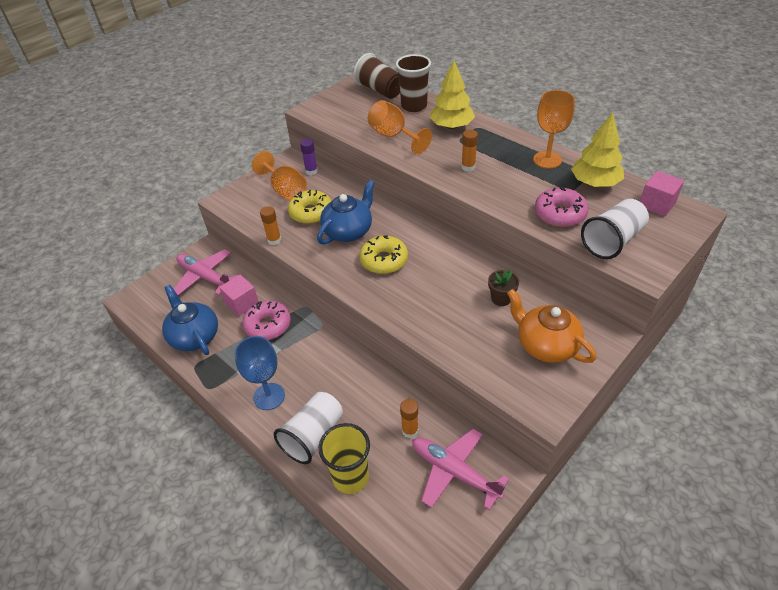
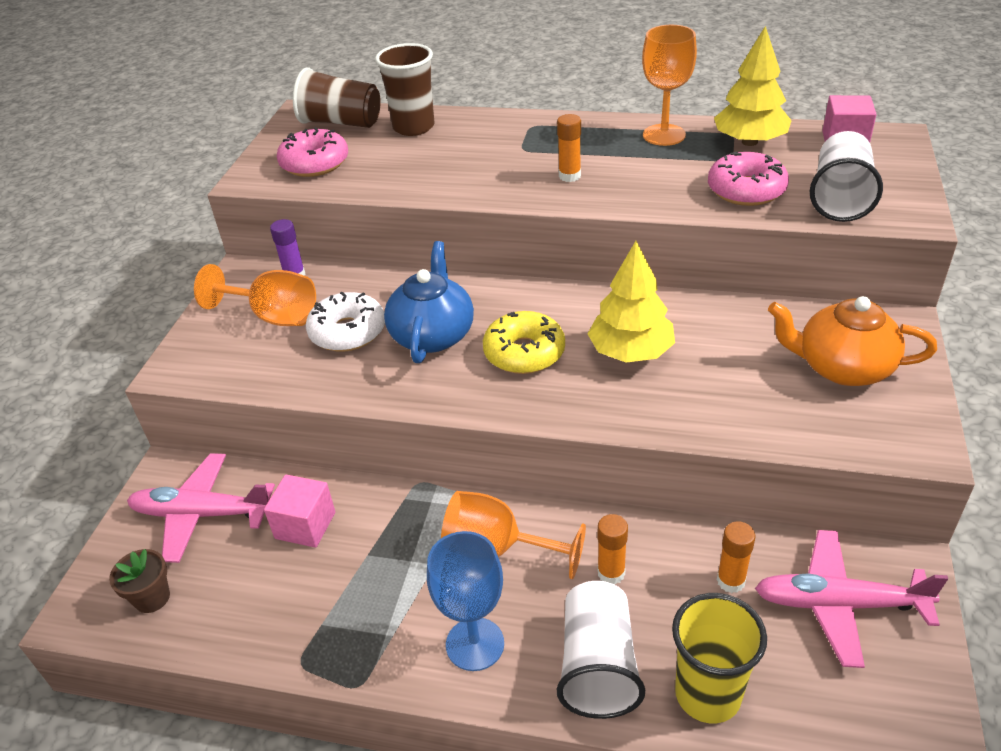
camera: 30 degrees left, 5 degrees down
blue teapot [162,285,218,355] -> none
pink donut [242,301,291,340] -> pink donut moved to [277,127,348,177]
orange glue stick [260,206,281,245] -> orange glue stick moved to [597,514,628,584]
yellow donut [288,190,331,224] -> white donut [306,292,385,352]
orange goblet [368,100,432,154] -> orange goblet moved to [441,491,586,579]
yellow tree [429,60,475,129] -> yellow tree moved to [588,241,675,363]
brown flower pot [488,270,519,306] -> brown flower pot moved to [109,549,170,613]

